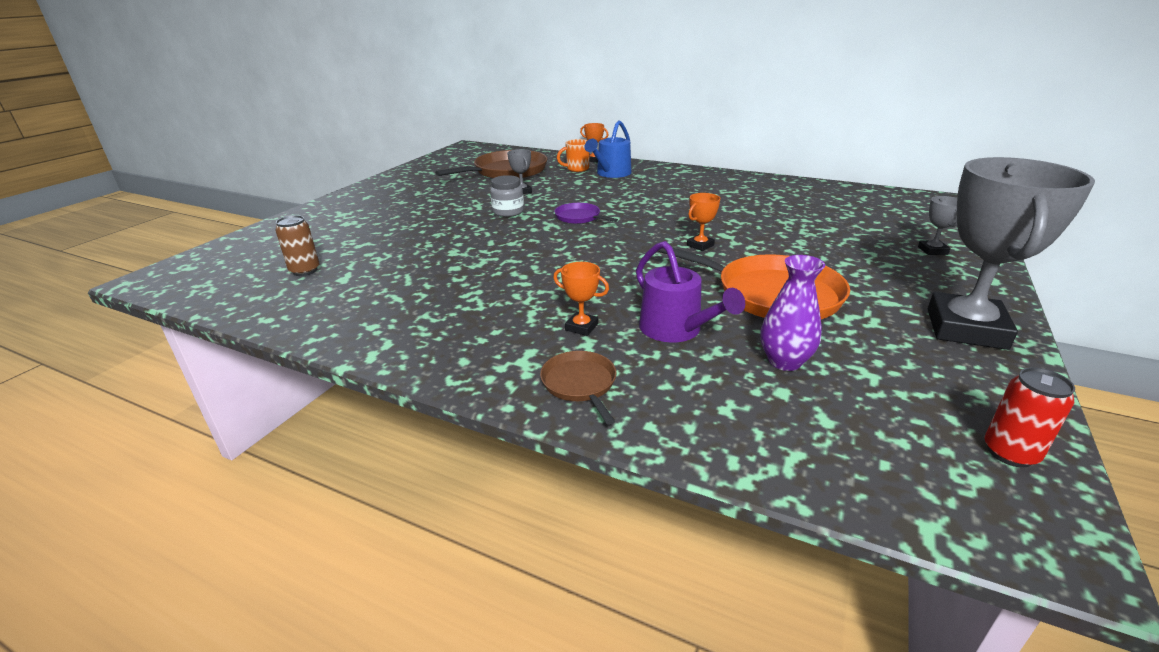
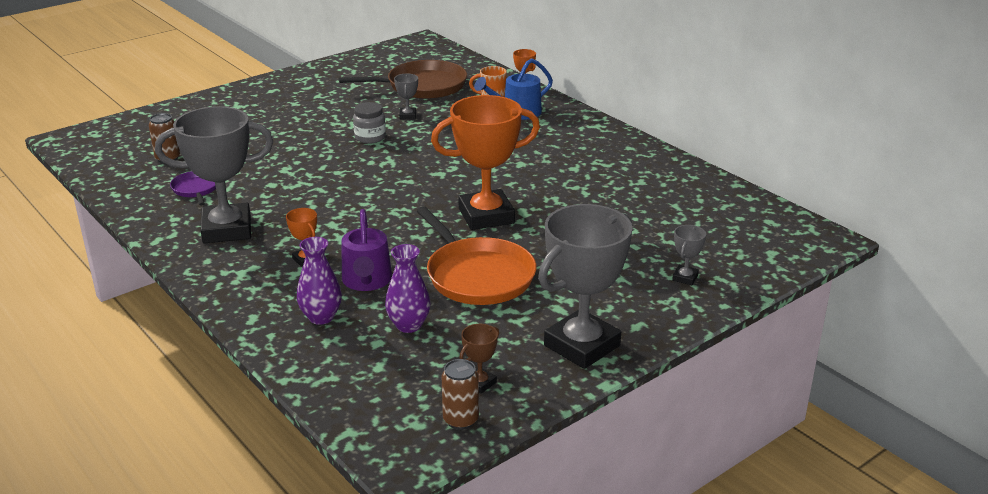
camera: 25 degrees right, 0 degrees up
brown pan [540,351,616,425] -> none
purple pan [554,203,618,224] -> purple pan moved to [170,171,216,205]
orange trophy [687,193,720,251] -> orange trophy [431,95,540,230], size x2.41
red can [984,367,1075,468] -> brown can [442,359,479,430]
none -> grey trophy [155,106,273,243]
none -> purple vase [297,237,342,325]
none -> brown trophy [460,324,499,394]

